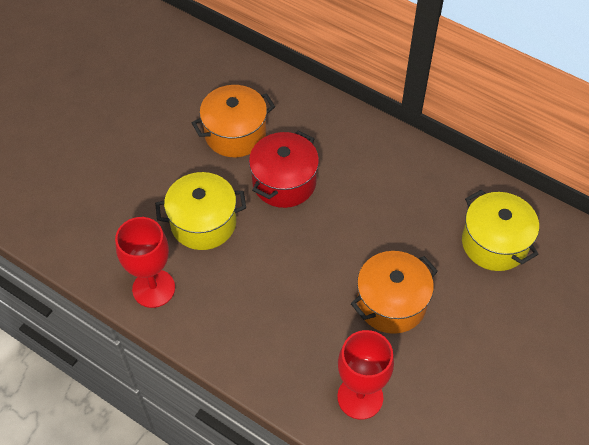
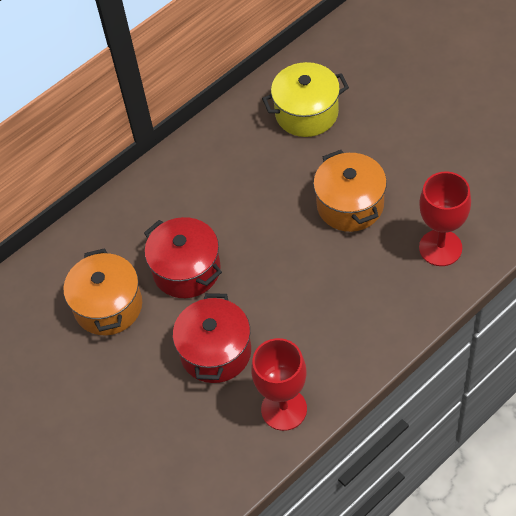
camera: 70 degrees left, 0 degrees up
yellow pot [155,172,246,250] -> red pot [173,293,251,383]

